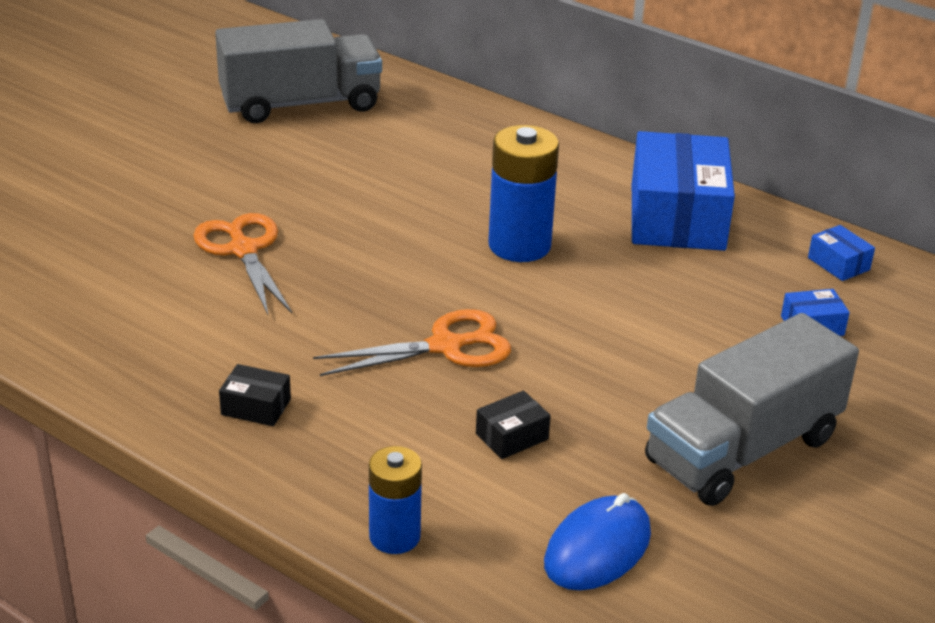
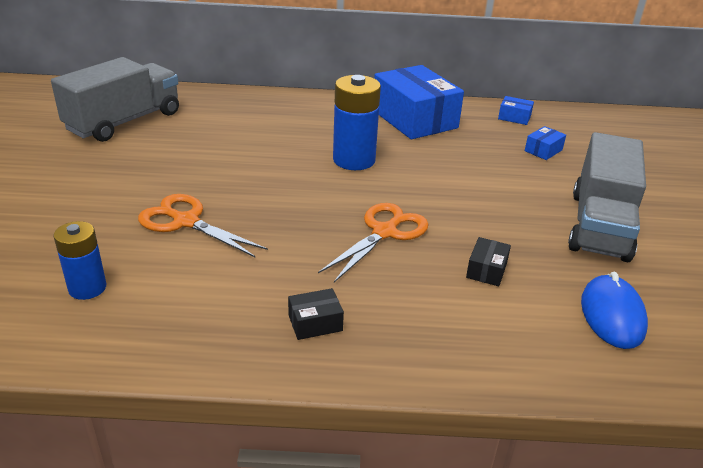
camera: 35 degrees left, 0 degrees up
blue battery [369,446,422,554] -> blue battery moved to [53,221,106,300]

